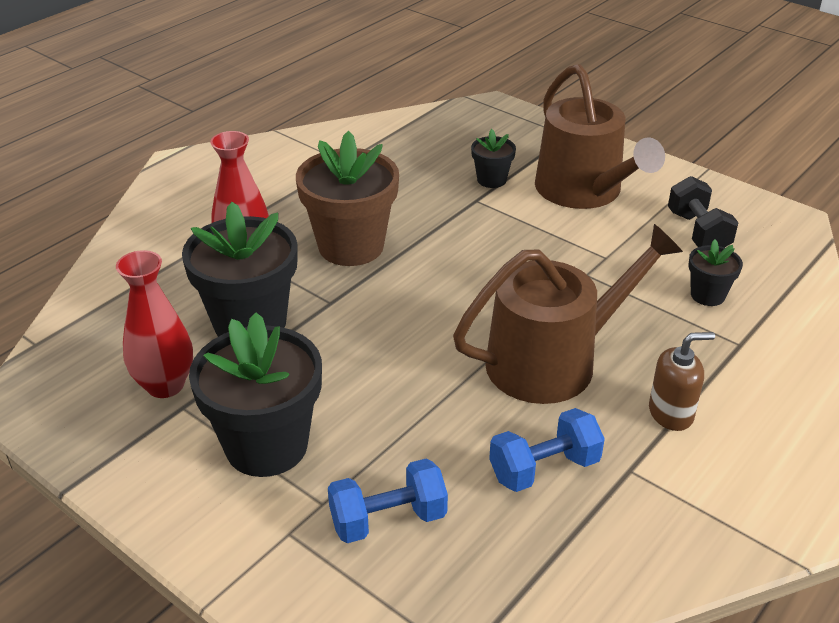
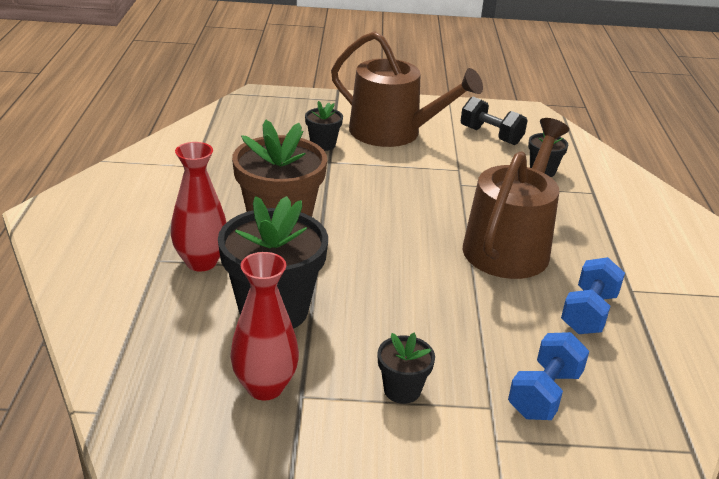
camera: 40 degrees left, 5 degrees down
black flower pot [189,312,322,477] -> black flower pot [378,332,435,404], size x0.49
brown soap dispenser [649,332,715,431] -> none

